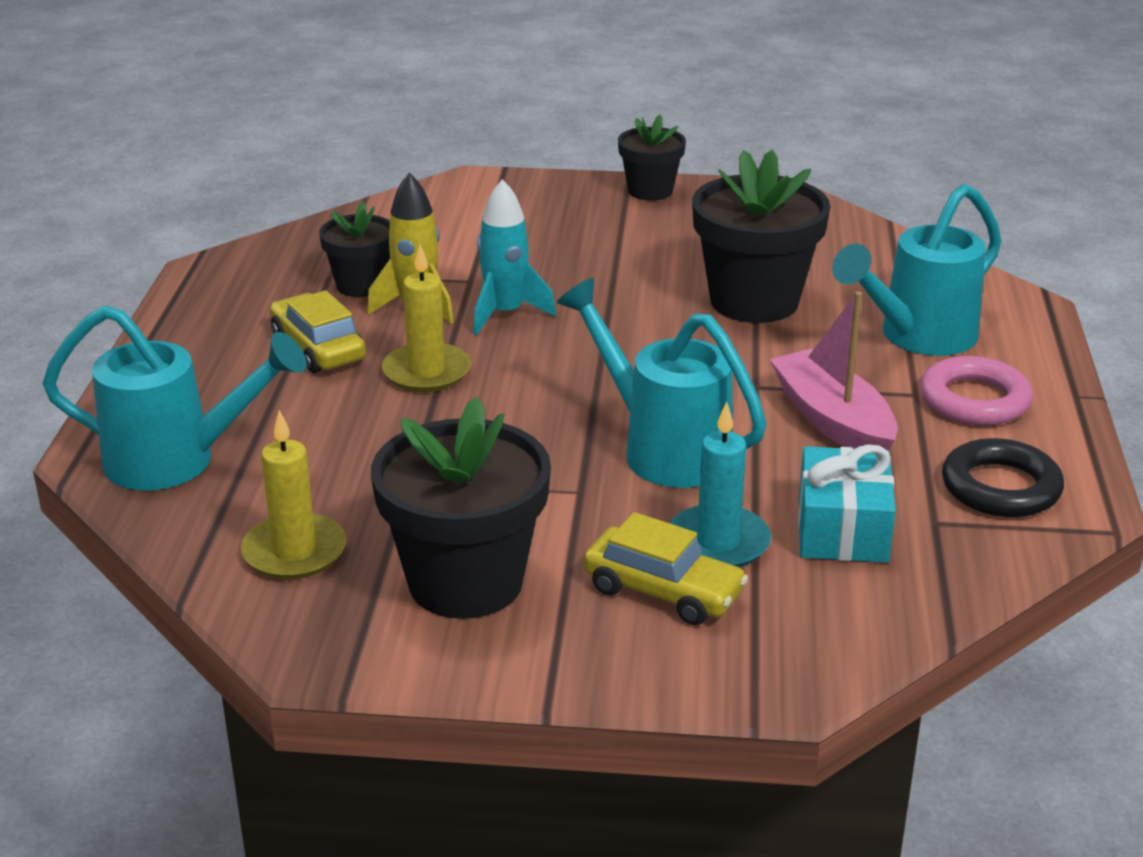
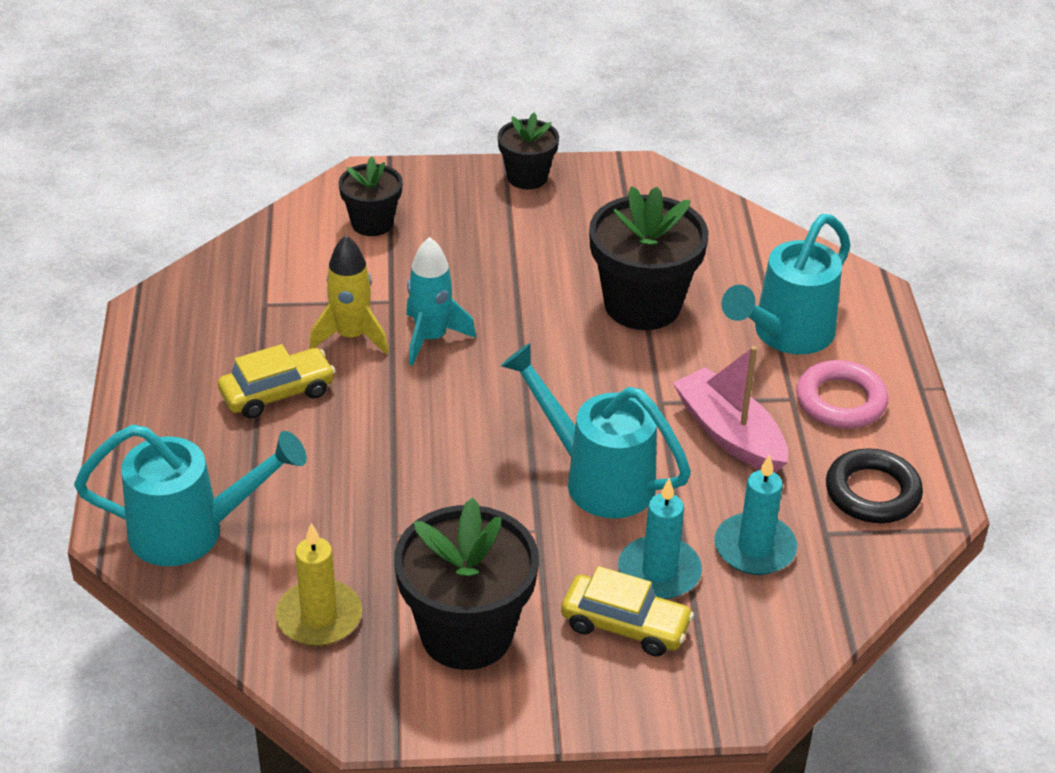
camera: 10 degrees left, 10 degrees up
yellow car [270,290,366,373] -> yellow car turned 105 degrees clockwise [218,344,336,419]
black flower pot [319,202,390,297] -> black flower pot moved to [339,157,403,236]
yellow candle [382,244,471,392] -> none
turquoise gift [798,444,896,563] -> turquoise candle [715,454,797,575]

